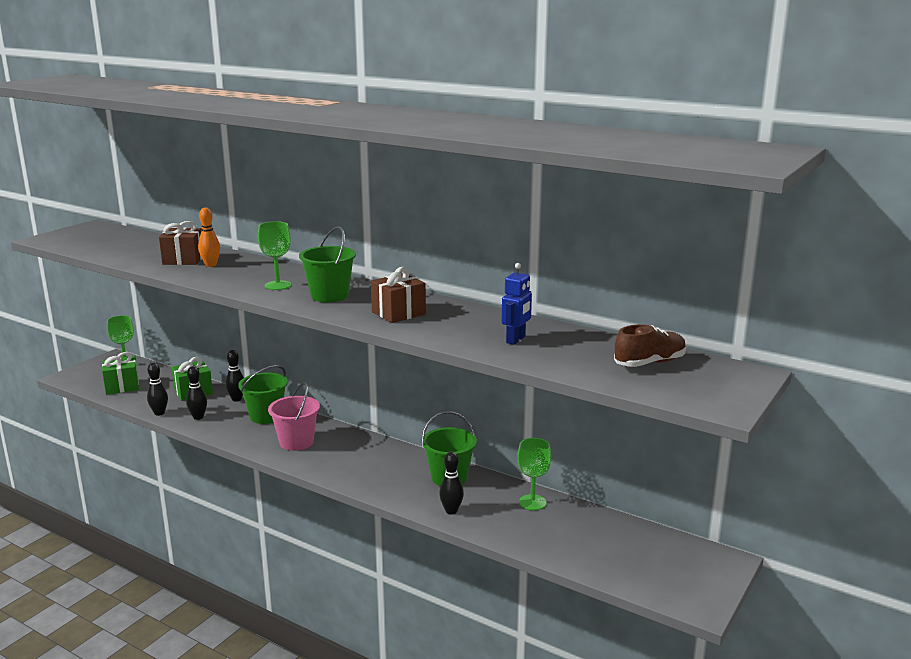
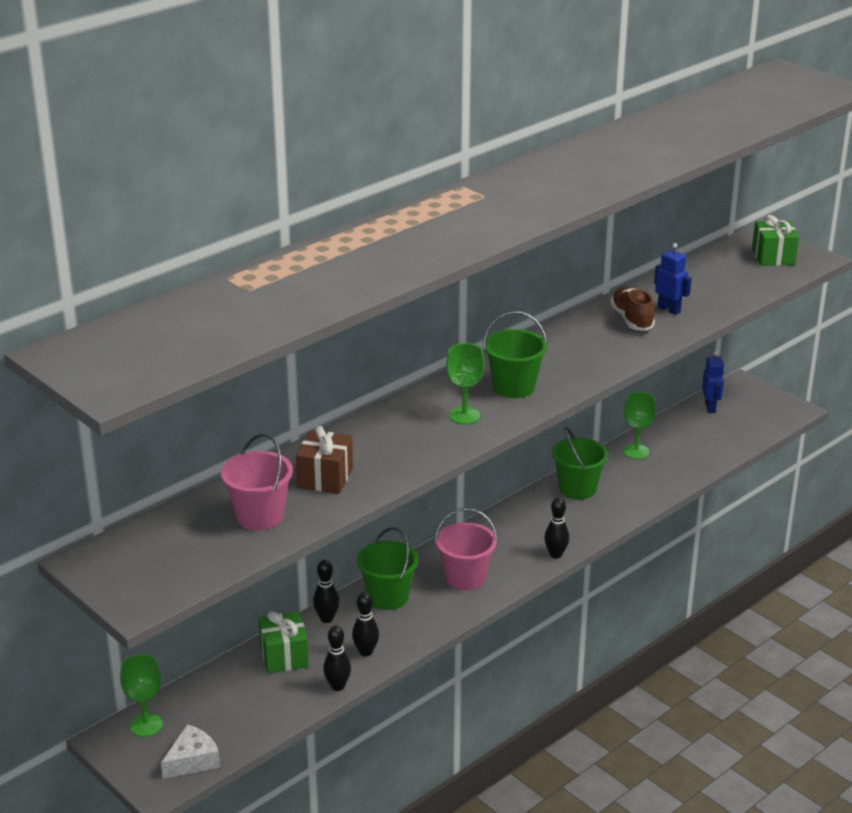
camera: 75 degrees left, 10 degrees up
green gift [102,352,139,394] -> green gift moved to [752,215,799,266]
orange bowling pin [198,208,220,267] -> none
brown gift [371,267,426,323] -> none
black bowling pin [439,451,464,515] -> black bowling pin moved to [544,498,569,559]
brown shoe [614,324,686,367] -> brown shoe moved to [610,287,655,331]
none -> white cheese [161,724,220,779]
none -> pink bucket [221,433,293,531]
none -> blue robot [702,351,724,413]

